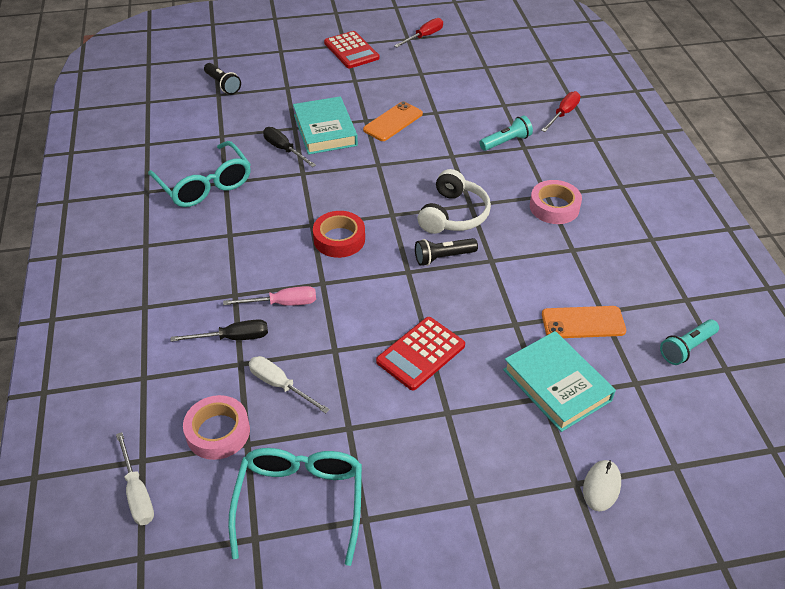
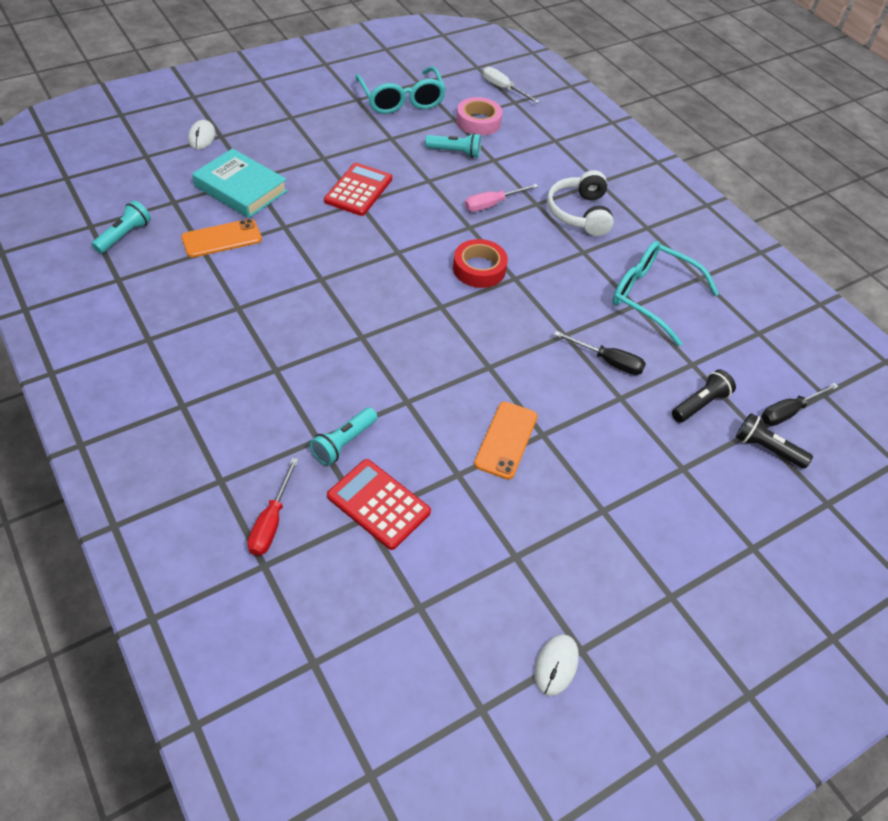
camera: 155 degrees right, 5 degrees up
black screwdriver [171,319,268,342] -> black screwdriver moved to [761,383,839,426]
white screwdriver [249,356,330,414] -> turquoise flashlight [425,133,481,158]
turquoise book [293,96,358,155] -> none
red calculator [324,31,380,68] -> red calculator moved to [327,459,431,550]
red screwdriver [394,18,443,47] -> white mouse [534,634,579,696]
black flashlight [415,238,478,266] -> black flashlight moved to [672,369,736,423]
white headphones [418,169,491,234] -> white headphones moved to [547,170,614,236]
pink tape [530,180,582,224] -> none

